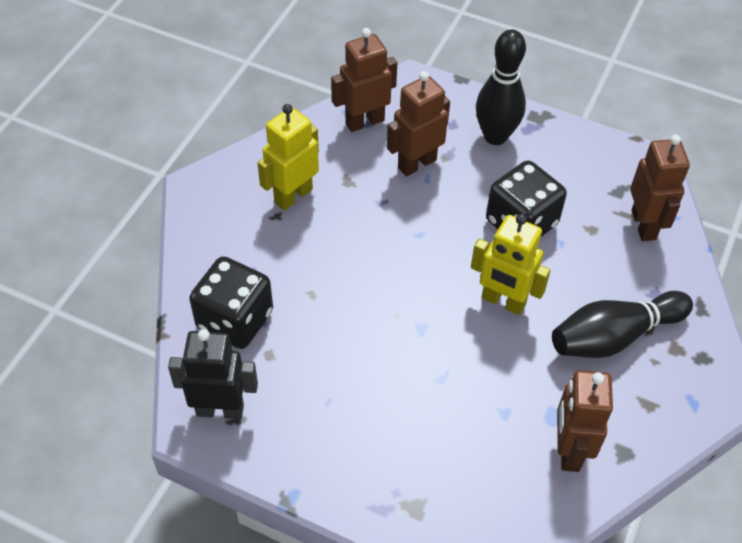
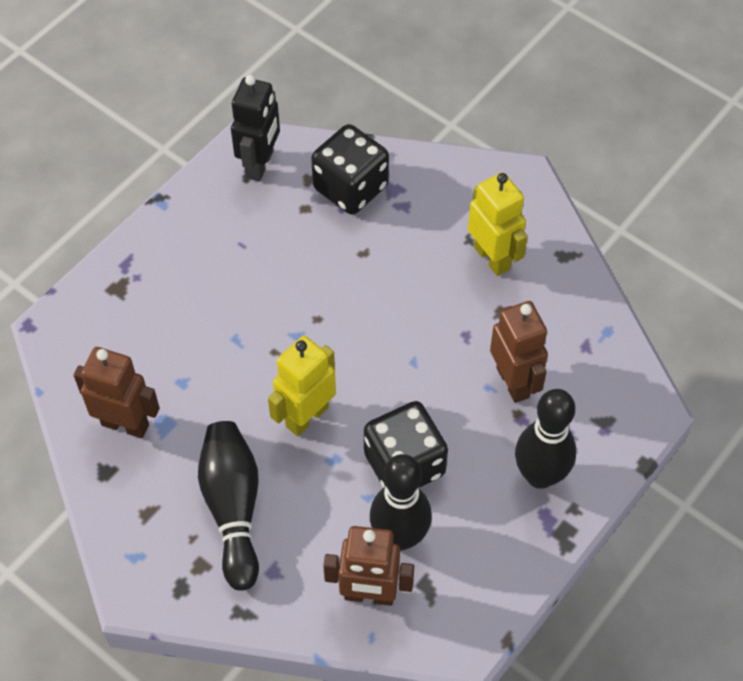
camera: 105 degrees right, 5 degrees up
brown robot [331,28,397,132] -> none
none -> black bowling pin [370,454,432,551]

